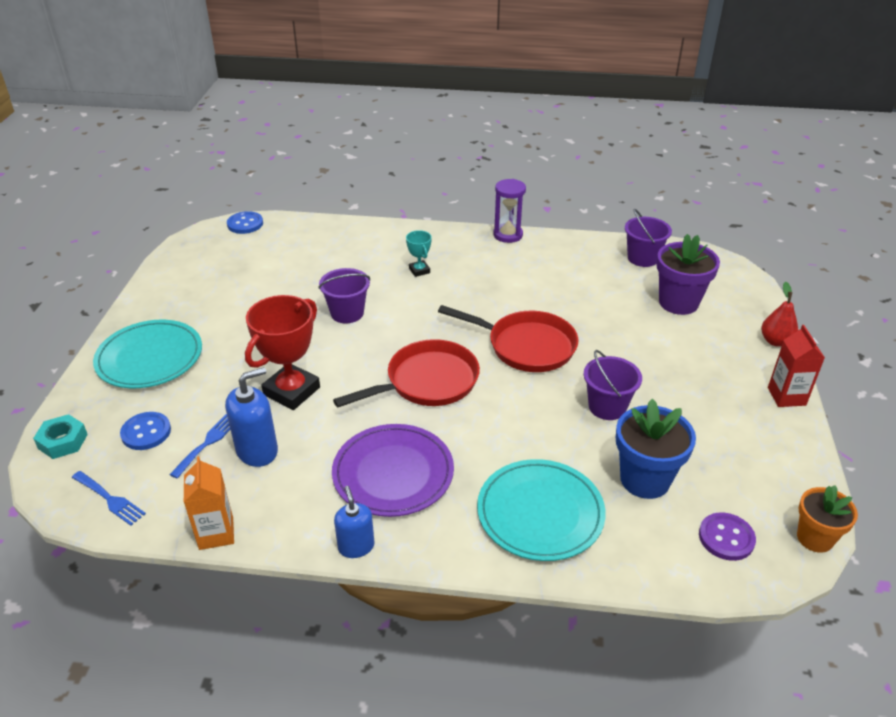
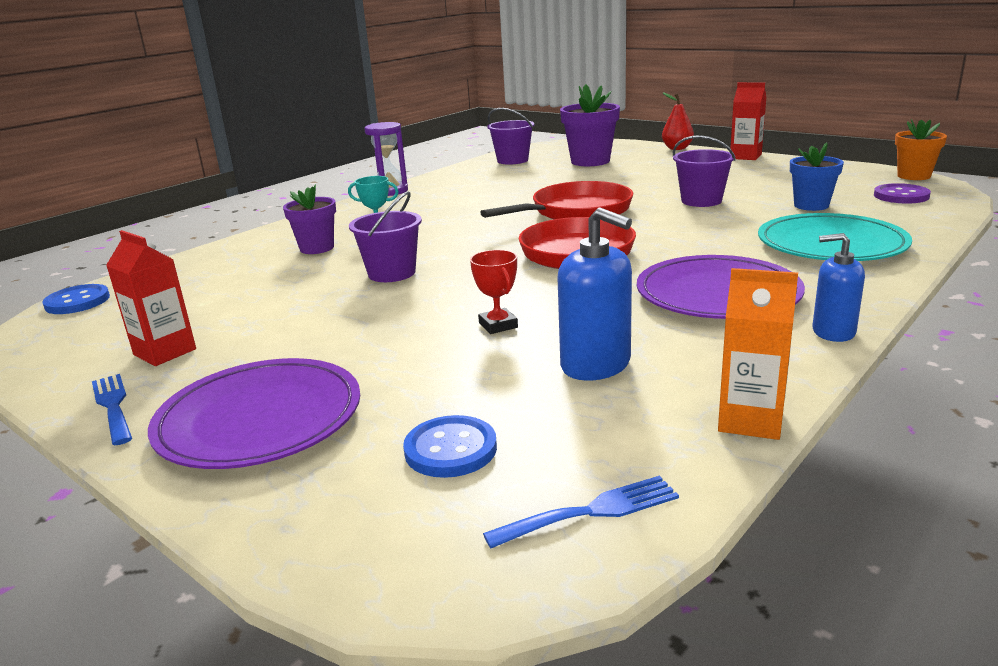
camera: 55 degrees left, 15 degrees down
turquoise nut [33,414,88,459] -> none
turquoise plate [93,320,202,388] -> purple plate [148,358,360,469]
blue fork [169,414,230,479] -> blue fork moved to [92,374,132,445]
blue soap dispenser [225,367,278,467] -> blue soap dispenser turned 135 degrees clockwise [558,207,632,381]
red trophy [245,295,320,410] -> red trophy [470,250,518,334], size x0.49
blue flower pot [616,399,696,499] -> blue flower pot [790,142,844,211], size x0.66
none -> red carton [106,230,196,366]
none -> purple flower pot [283,184,336,254]

